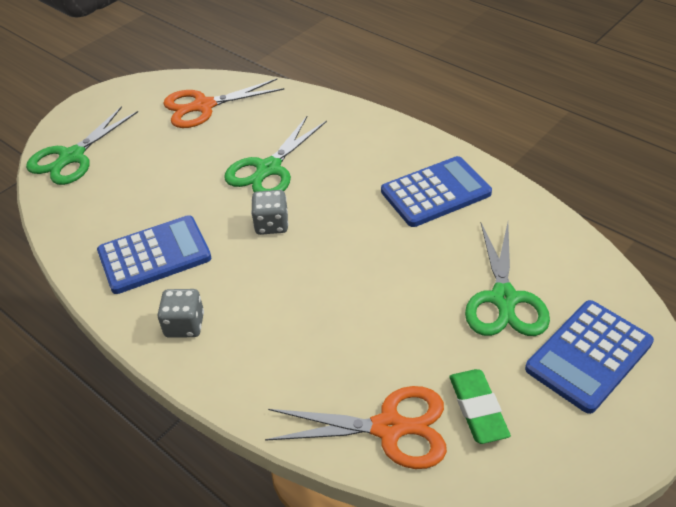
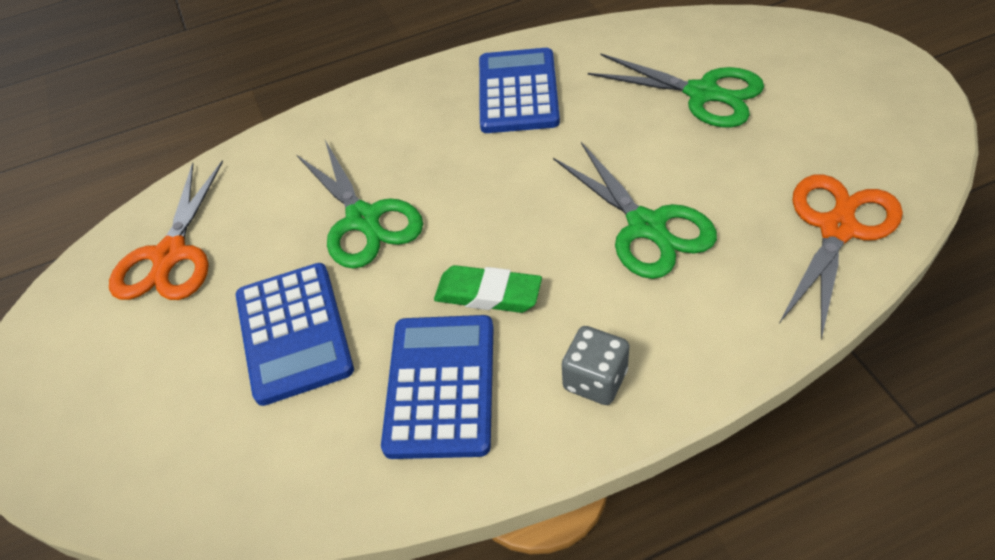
camera: 60 degrees left, 5 degrees up
green scissors [26,106,138,185] -> green scissors moved to [553,142,717,279]
grey dice [251,190,288,235] -> none
green eraser [449,369,511,444] -> green eraser moved to [434,265,542,313]
blue calculator [525,300,654,414] -> blue calculator moved to [236,263,354,406]

